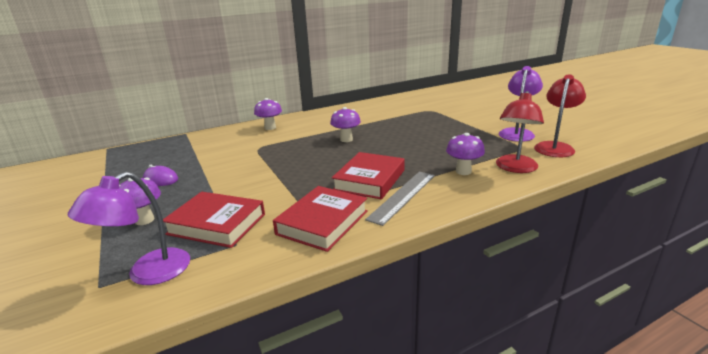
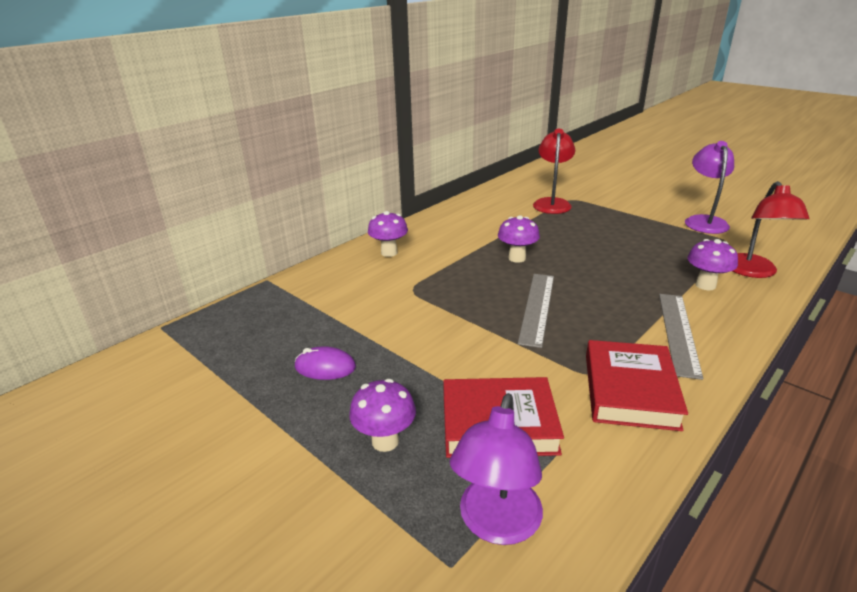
camera: 20 degrees left, 5 degrees up
red book [332,152,405,199] -> none
red lamp [534,74,586,157] -> red lamp moved to [533,129,575,214]
none -> grey ruler [518,274,554,348]

